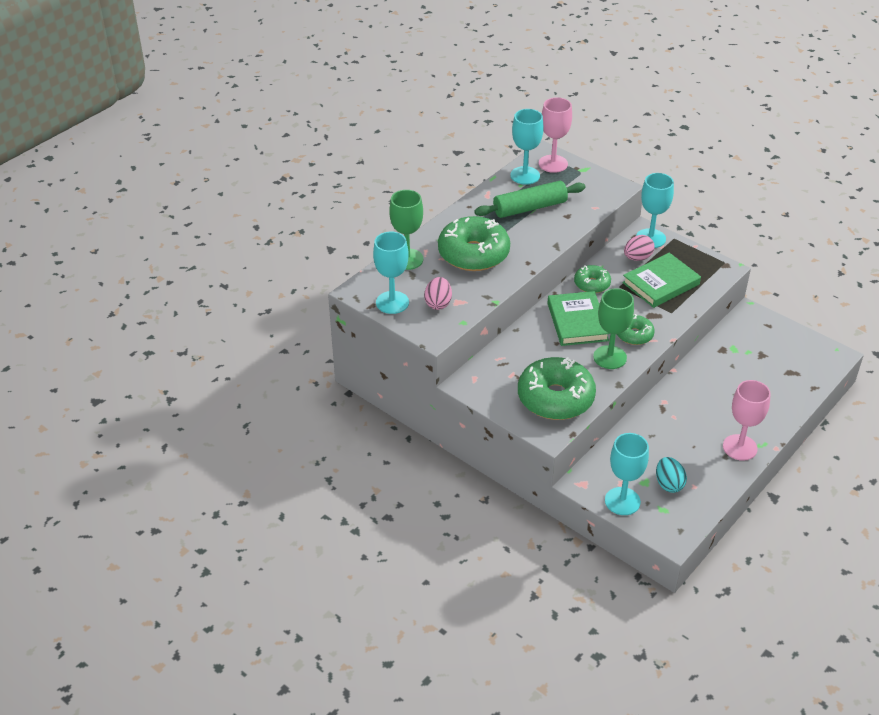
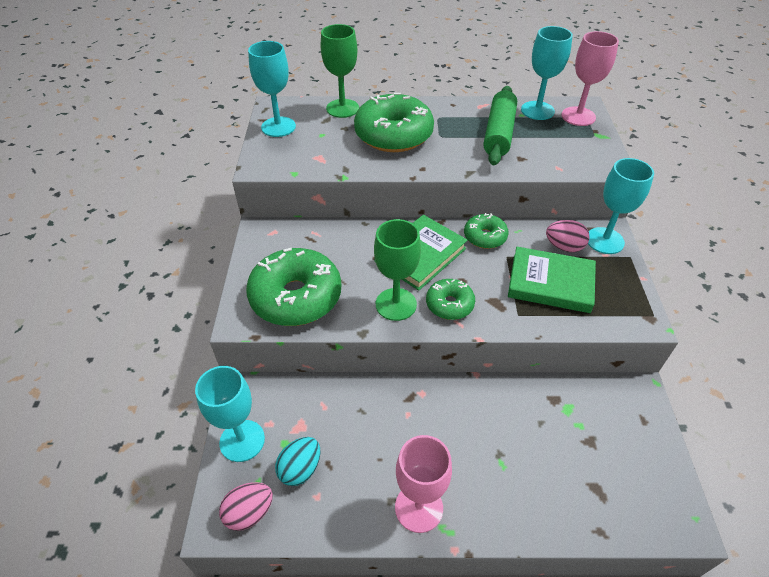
camera: 50 degrees right, 5 degrees up
pink egg [424,277,452,310] -> pink egg moved to [219,482,273,531]
green rolling pin [474,181,586,218] -> green rolling pin turned 75 degrees clockwise [483,86,517,165]

